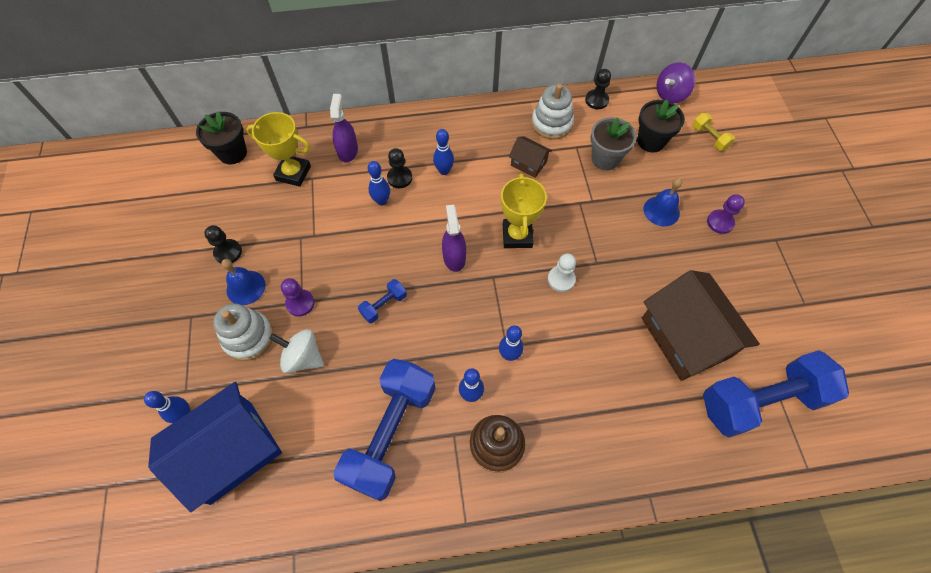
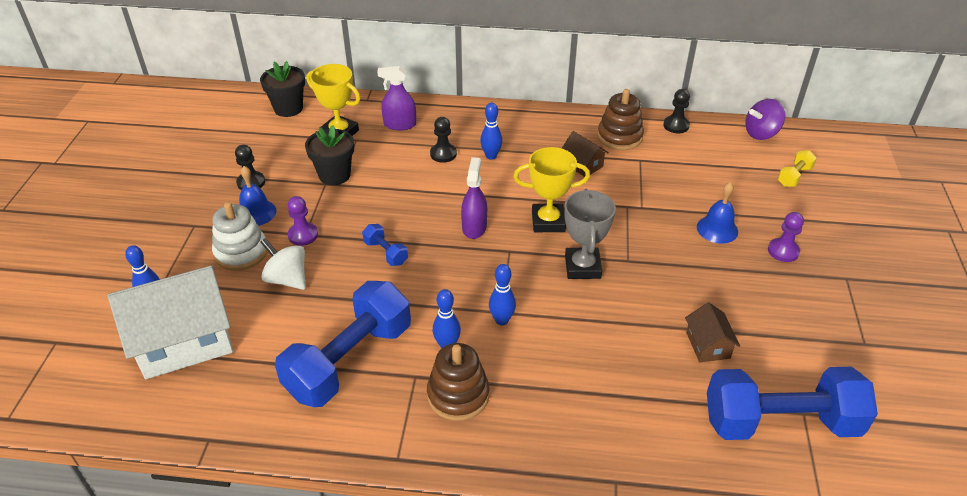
camera: 15 degrees right, 20 degrees down
blue house [148,382,282,512] -> white house [108,266,233,379]
purple spray bottle [330,94,358,162] -> purple spray bottle turned 105 degrees counterclockwise [377,66,416,130]
blue dumbbell [358,279,407,323] -> blue dumbbell turned 75 degrees clockwise [362,224,408,266]
blue bowling pin [368,161,390,206] -> none
yellow trophy [501,174,547,248] -> yellow trophy turned 75 degrees clockwise [513,147,590,232]
white stacking toy [531,84,574,140] -> brown stacking toy [597,89,644,150]
white pawn [548,253,576,292] -> grey trophy [564,189,616,279]
grey flower pot [590,117,637,170] -> none
black flower pot [637,100,685,152] -> black flower pot moved to [305,125,354,185]
brown house [642,270,760,381] -> brown house [685,302,740,362], size x0.46
yellow dumbbell [692,113,735,151] -> yellow dumbbell turned 60 degrees clockwise [778,150,817,187]

